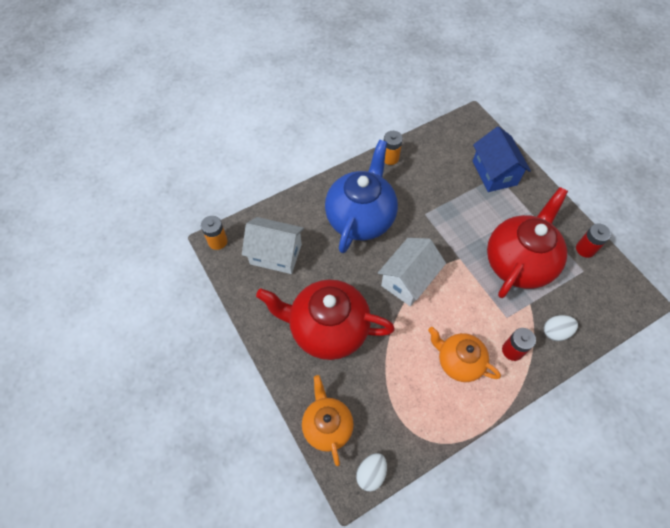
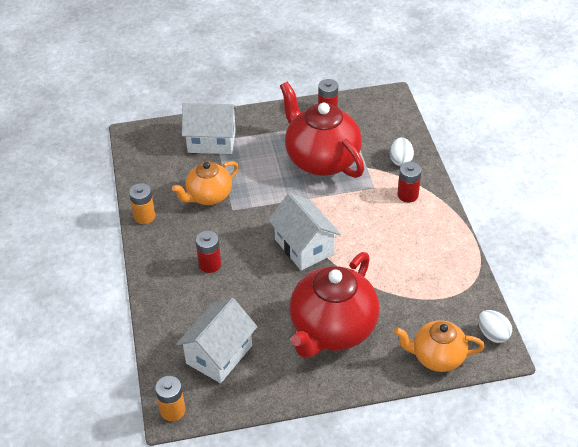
camera: 70 degrees left, 15 degrees down
blue teapot [325,140,398,253] -> red battery [196,231,221,273]
orange teapot [428,327,501,382] -> orange teapot moved to [172,161,239,205]
blue house [473,126,531,192] -> white house [182,103,237,154]

